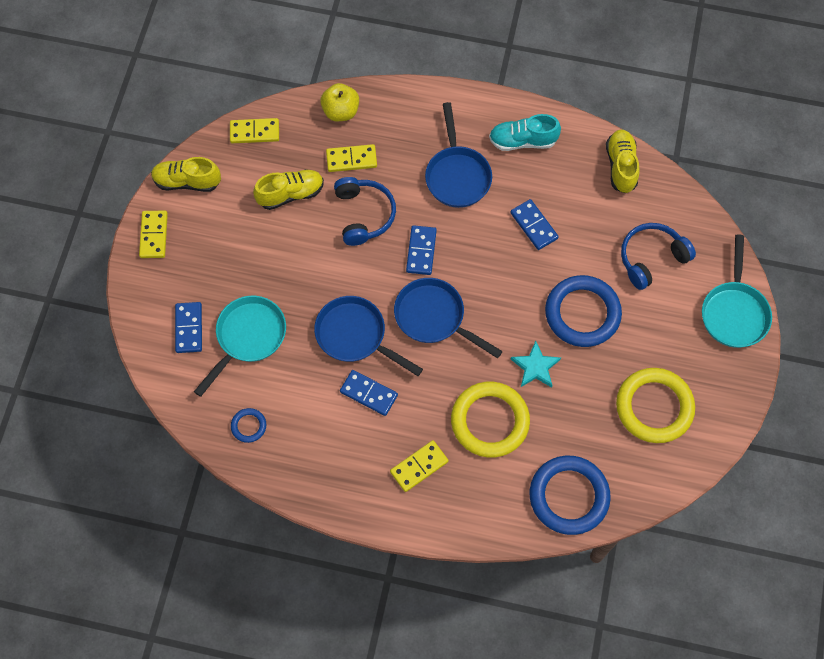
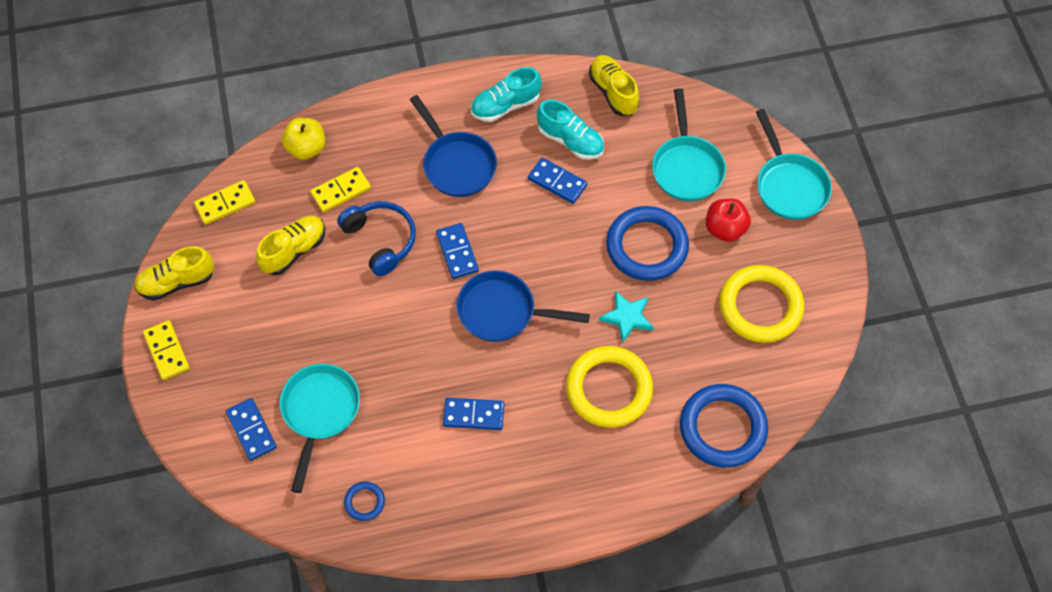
camera: 25 degrees left, 5 degrees down
blue pan [314,296,423,376] -> none
yellow domino [390,440,449,492] -> none
blue headphones [621,223,696,290] -> turquoise pan [652,89,726,201]
none -> turquoise shoe [537,100,604,160]
none -> red apple [706,198,751,242]

